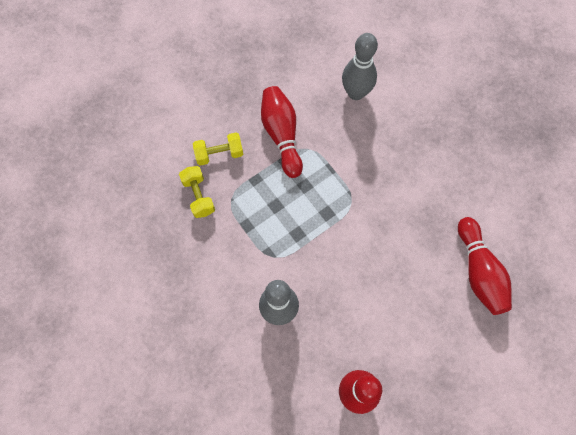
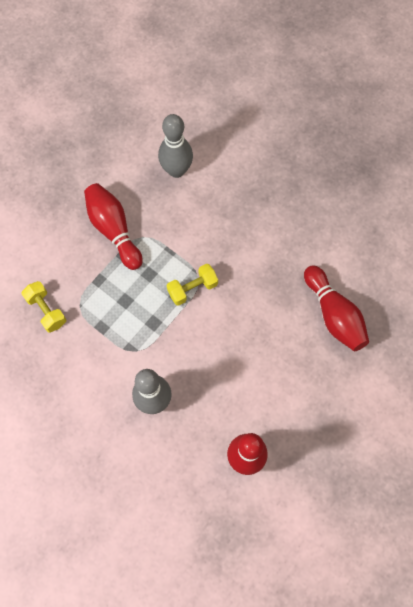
camera: 15 degrees left, 0 degrees up
yellow dumbbell [193,132,243,166] -> yellow dumbbell moved to [167,264,218,306]

